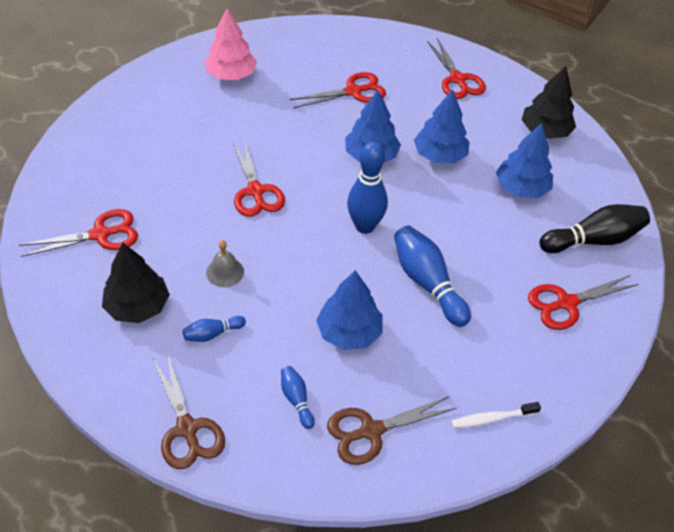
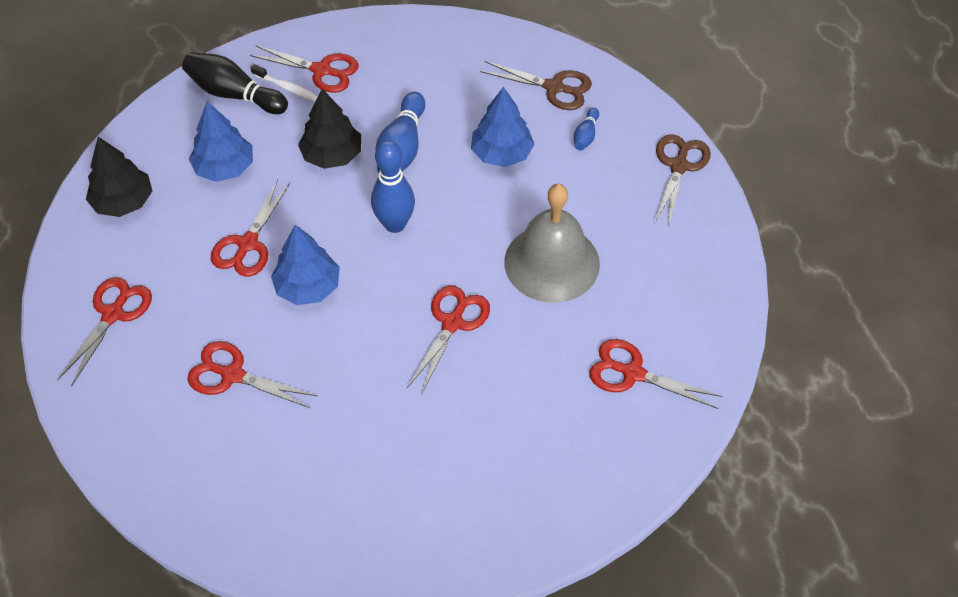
camera: 135 degrees left, 5 degrees up
black tree [102,242,170,323] -> black tree moved to [298,89,361,169]
blue bowling pin [183,316,246,342] -> none
pink tree [205,8,257,80] -> none
grey bell [206,240,244,287] -> grey bell [504,184,600,303], size x2.38
blue tree [414,89,470,164] -> red scissors [211,180,290,277]
white toothbrush [451,402,541,428] -> white toothbrush moved to [251,64,318,102]

